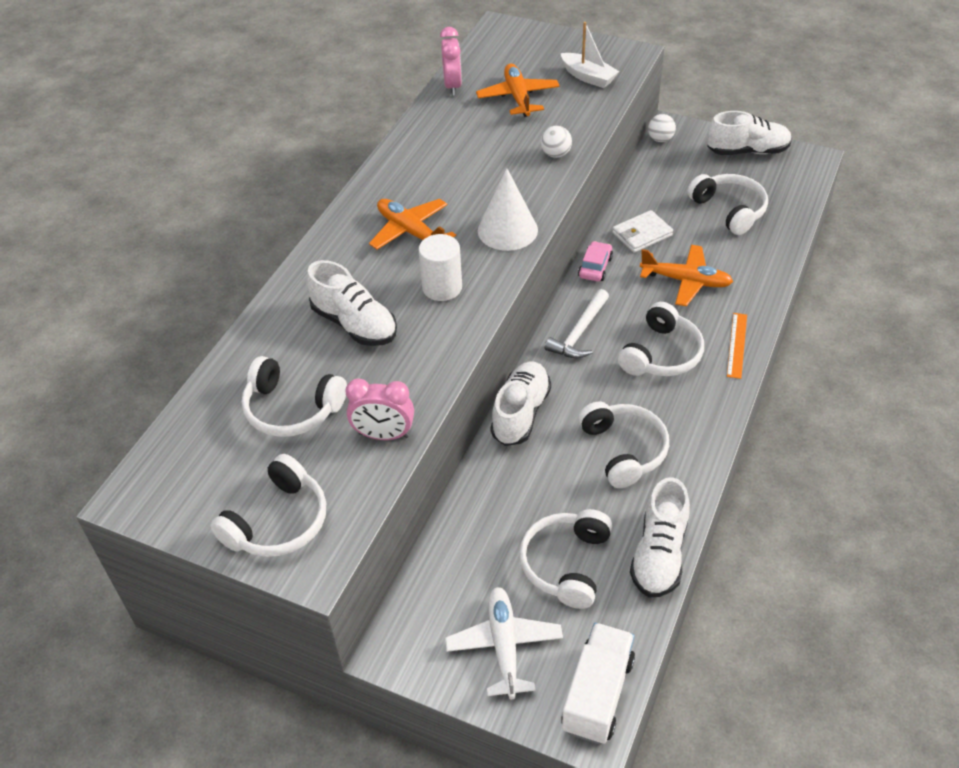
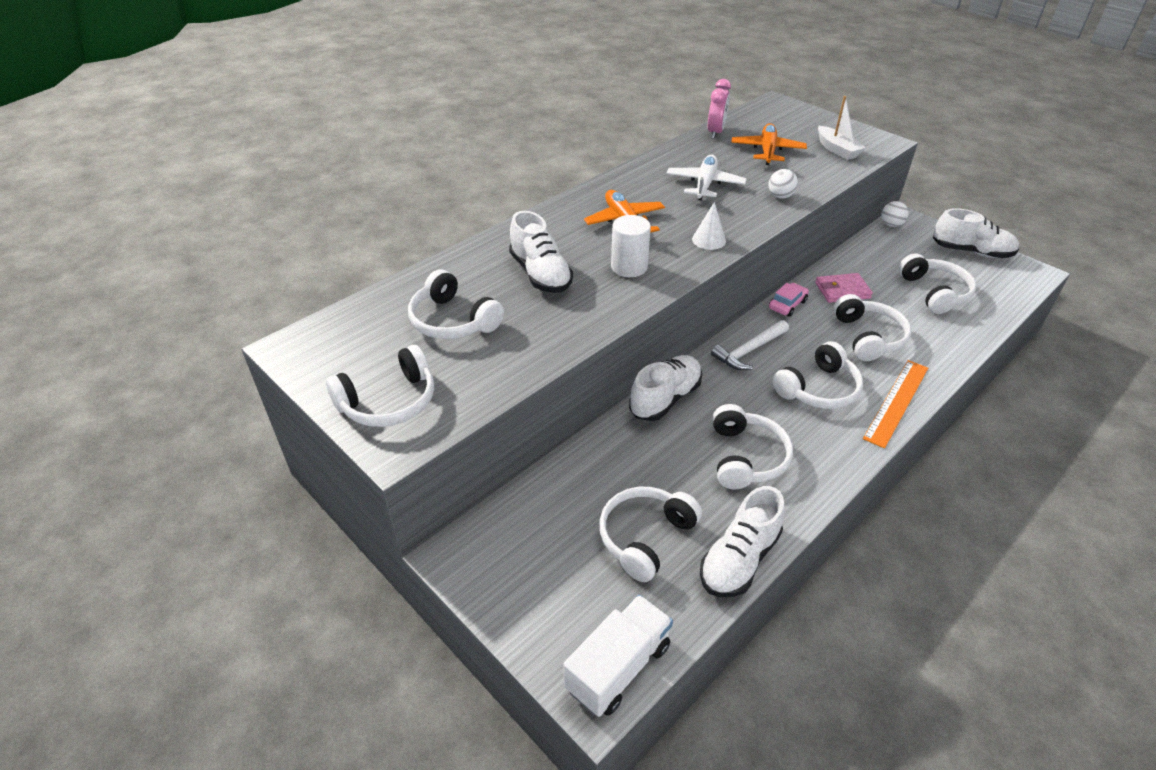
camera: 20 degrees right, 5 degrees down
pink clock [346,379,414,440] -> none
white plane [445,587,563,699] -> white plane moved to [666,155,747,200]
white cone [478,168,538,251] -> white cone [692,202,726,250], size x0.61
white wallet [612,210,673,253] -> pink wallet [815,273,873,303]
orange plane [640,245,733,306] -> white headphones [834,294,911,361]
orange ruler [727,313,747,379] -> orange ruler [863,360,928,449], size x1.54

